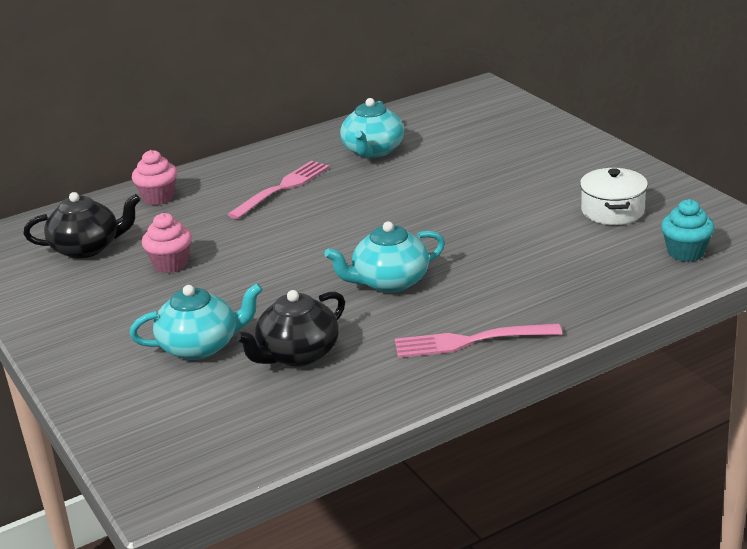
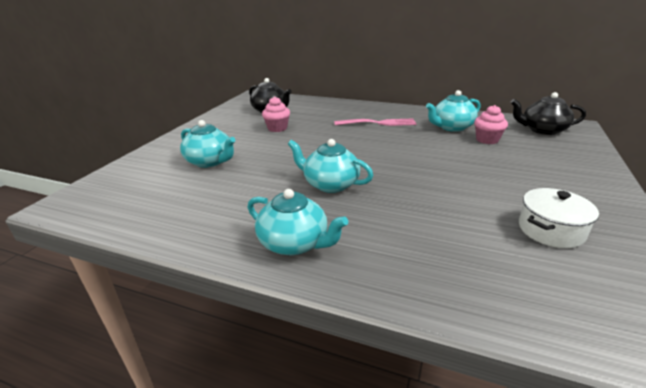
camera: 50 degrees right, 0 degrees up
pink cupcake [132,150,177,205] -> pink cupcake moved to [474,105,508,144]
black teapot [235,290,345,367] -> black teapot moved to [510,92,586,135]
pink fork [395,324,562,358] -> turquoise teapot [248,189,348,255]
turquoise cupcake [661,199,715,262] -> none

